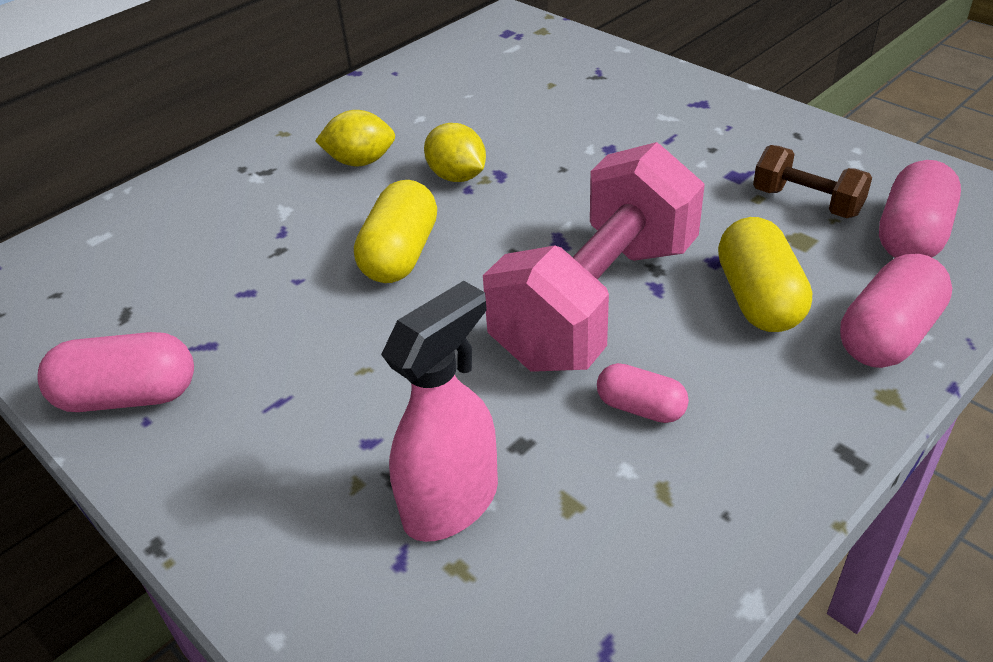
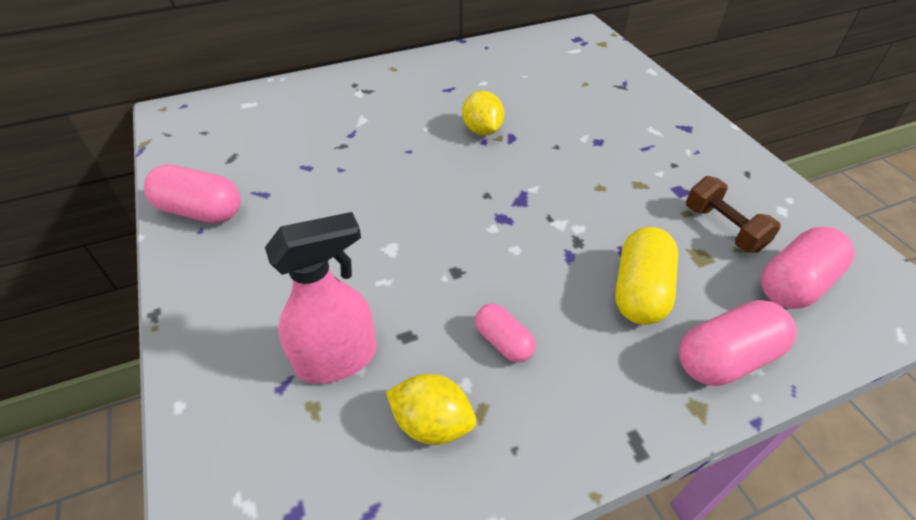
camera: 20 degrees right, 5 degrees up
yellow lemon [315,110,395,166] -> yellow lemon moved to [386,374,476,445]
yellow capsule [354,180,437,283] -> none
pink dumbbell [483,142,705,371] -> none

